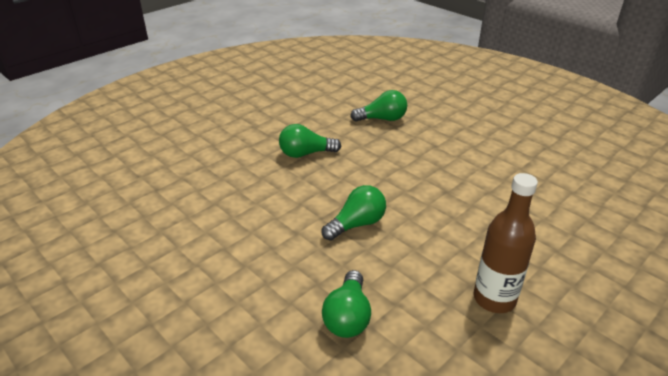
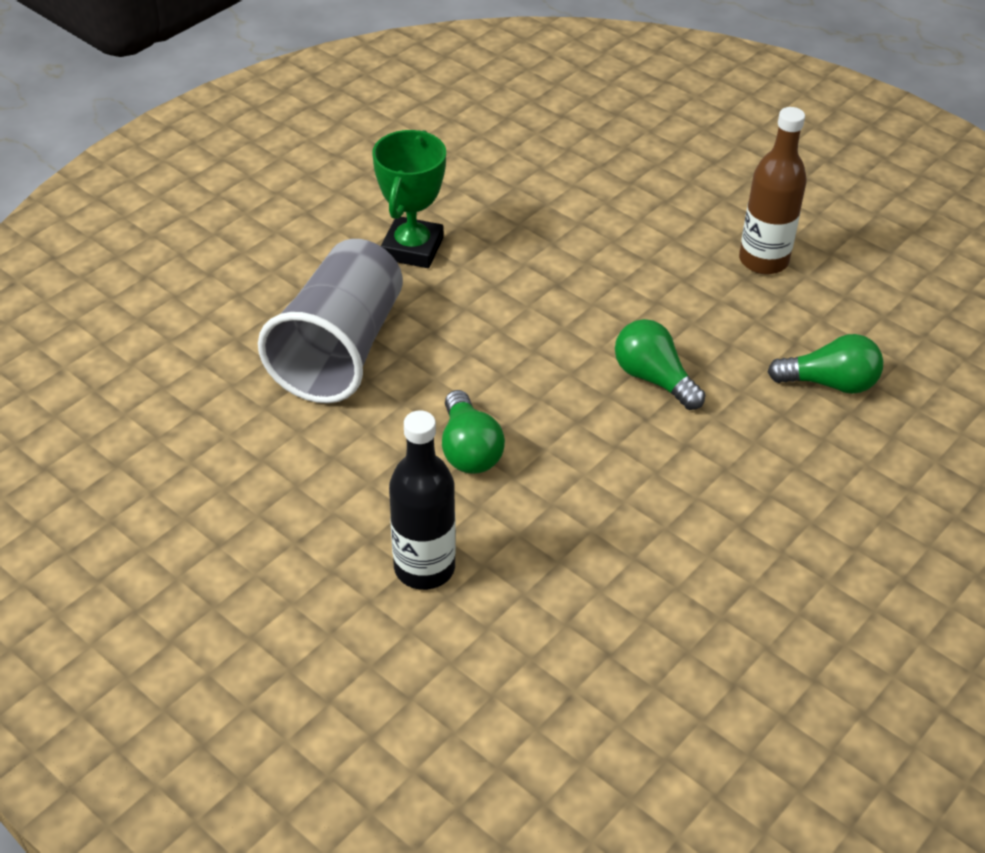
camera: 95 degrees left, 10 degrees up
green light bulb [350,90,407,122] -> grey cup [258,239,403,403]
none -> green trophy [372,130,446,268]
none -> black bottle [389,411,456,590]

